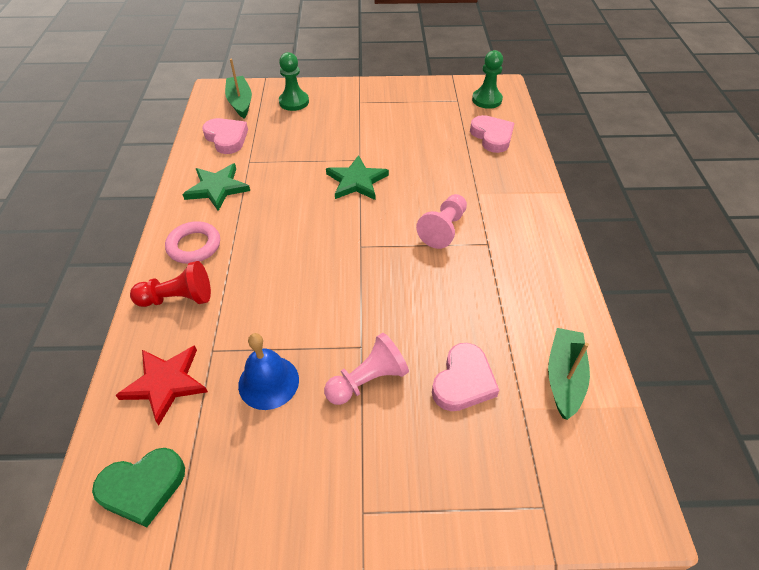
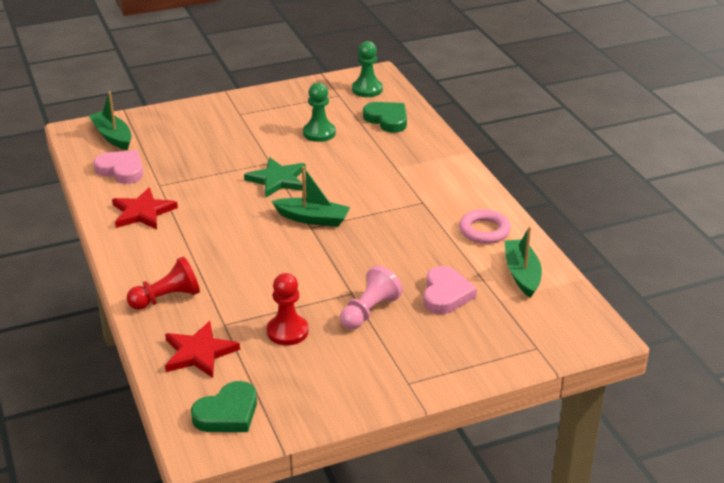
camera: 20 degrees left, 15 degrees down
pink ring [165,221,220,264] -> pink ring moved to [459,209,511,244]
green star [182,163,250,211] -> red star [112,187,178,230]
blue bell [238,333,299,410] -> red pawn [267,273,309,345]
green pawn [279,52,309,111] -> green pawn moved to [303,83,336,142]
pink pawn [416,194,467,249] -> none
pink heart [470,115,514,153] -> green heart [363,102,407,133]
none -> green boat [271,166,350,227]

